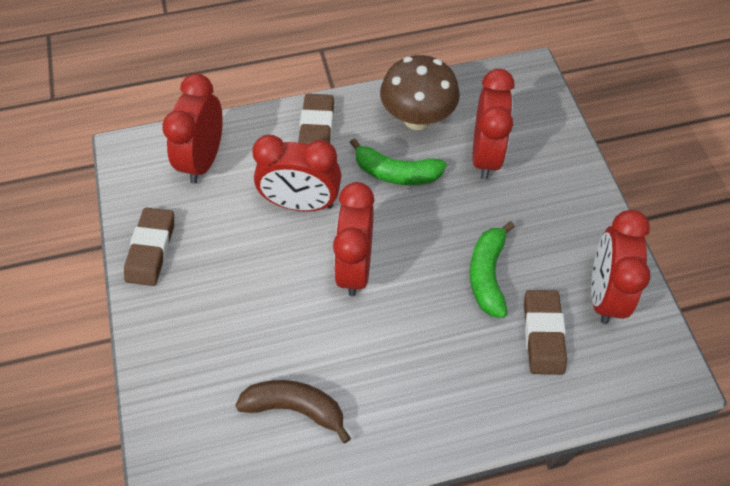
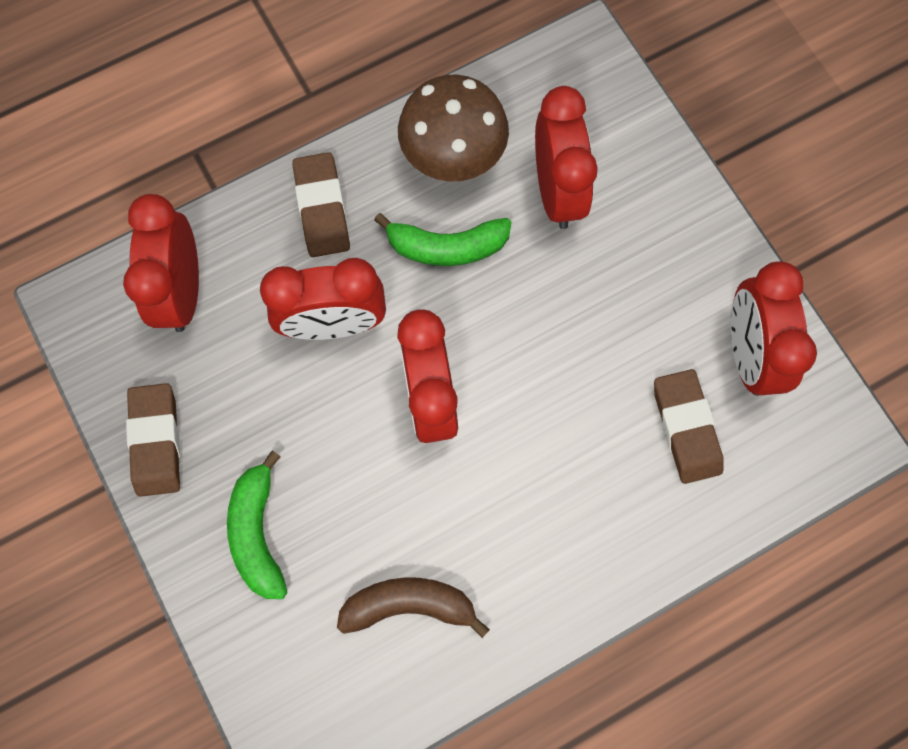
camera: 15 degrees left, 15 degrees up
green banana [470,222,515,318] -> green banana moved to [227,451,287,599]

